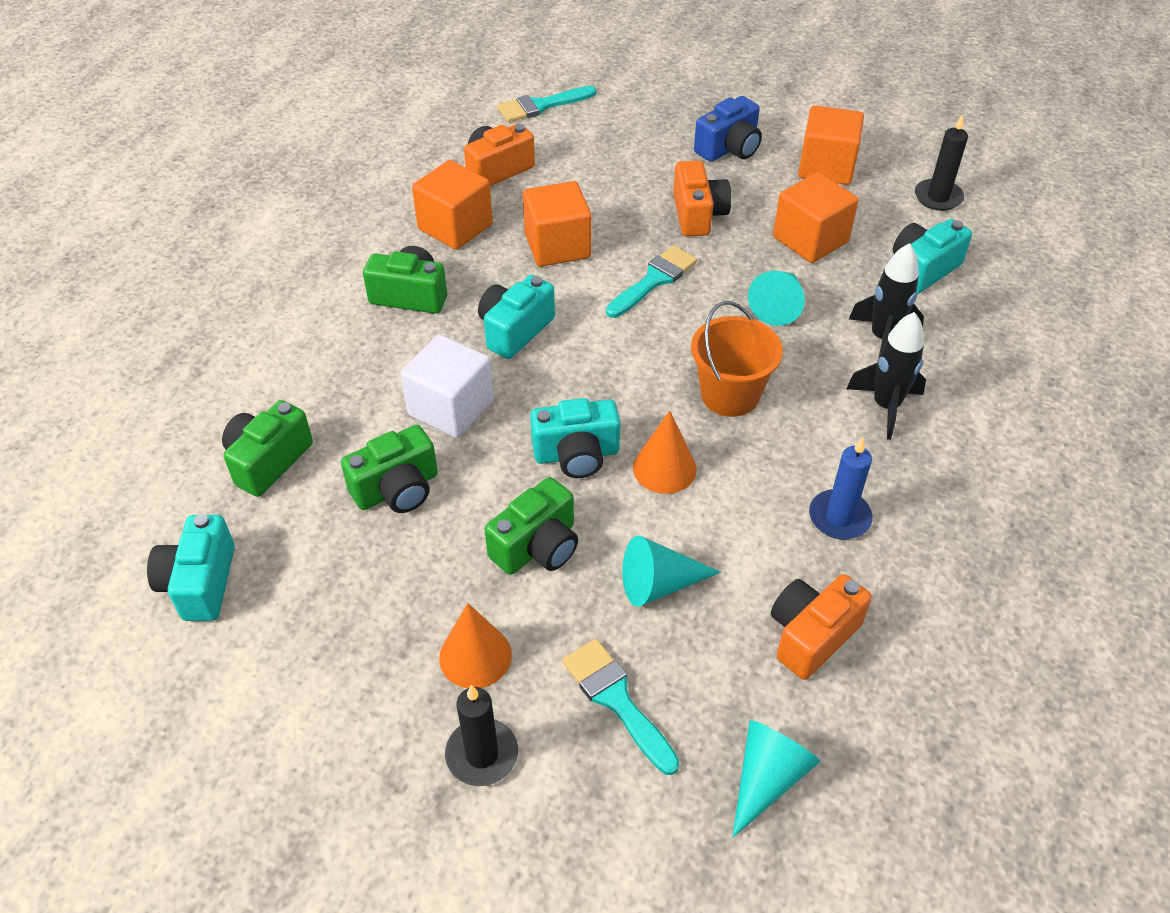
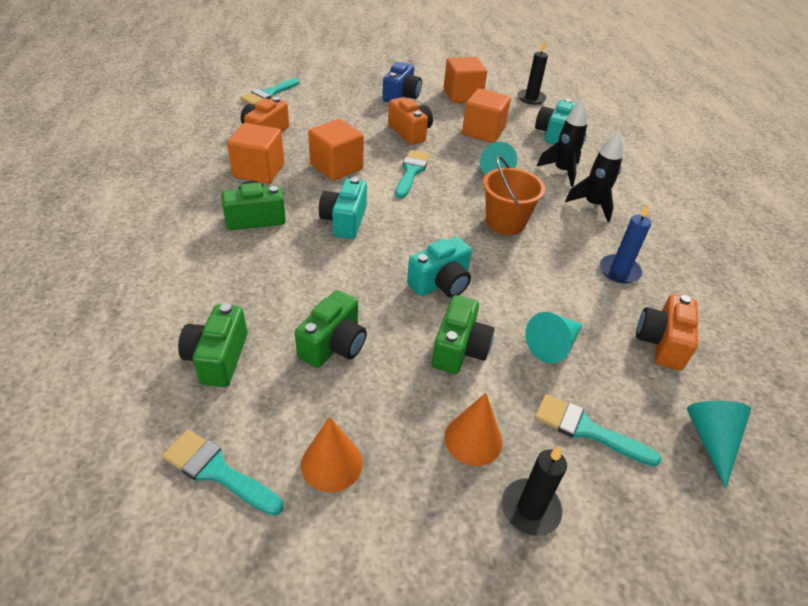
camera: 30 degrees left, 5 degrees down
turquoise camera [147,514,235,621] -> turquoise brush [162,430,283,515]
white cube [400,334,494,438] -> none
orange cone [633,410,697,494] -> orange cone moved to [301,417,363,492]

